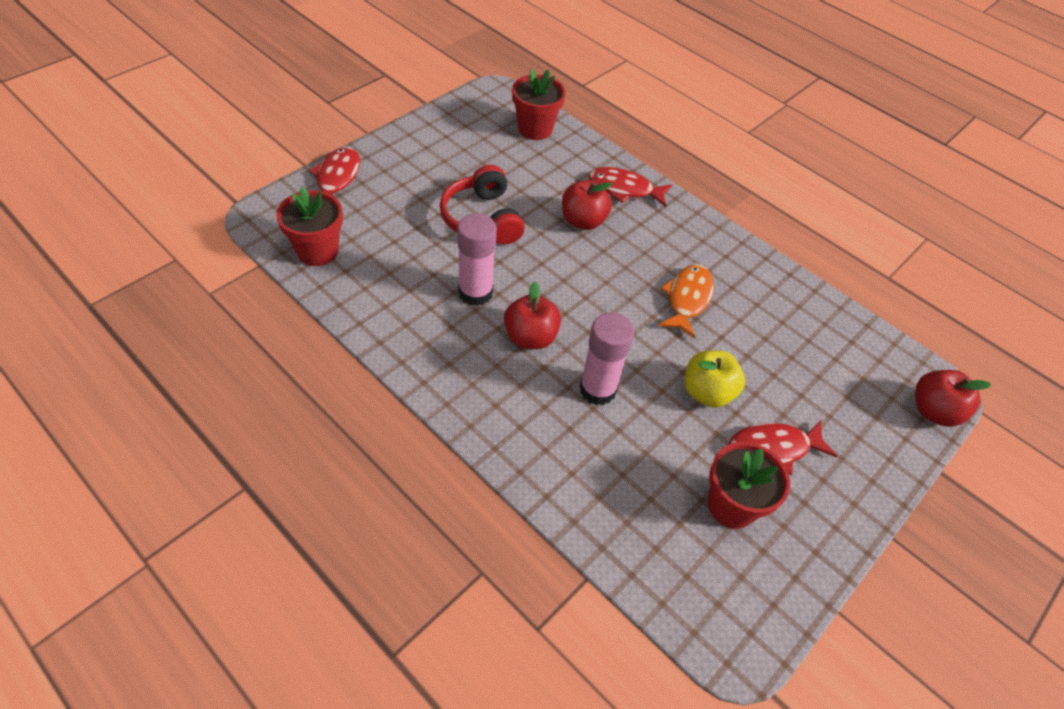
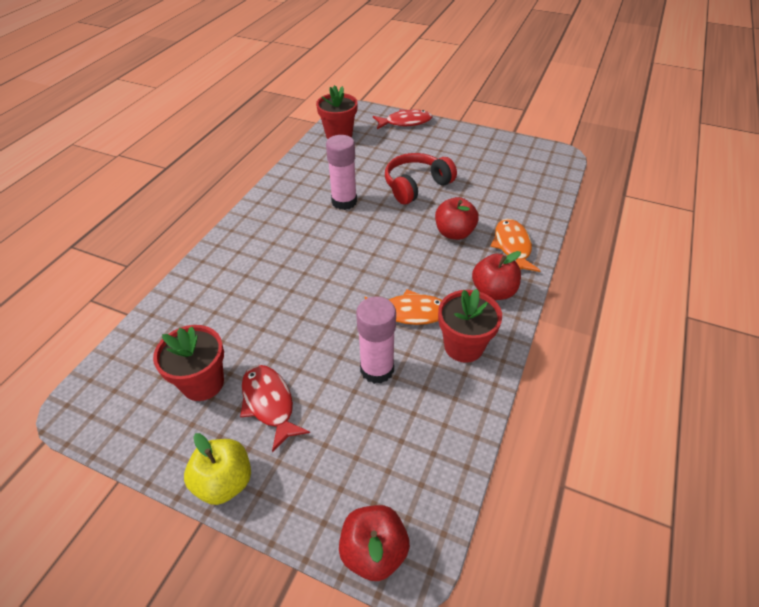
camera: 75 degrees right, 5 degrees down
red apple [504,282,561,349] -> red apple moved to [472,251,521,300]
red flower pot [512,69,566,140] -> red flower pot moved to [438,289,502,363]
pink glue stick [579,313,634,405] -> pink glue stick moved to [356,296,396,384]
red fish [588,167,672,207] -> orange fish [490,219,541,272]
yellow apple [685,350,745,408] -> yellow apple moved to [184,433,251,505]

